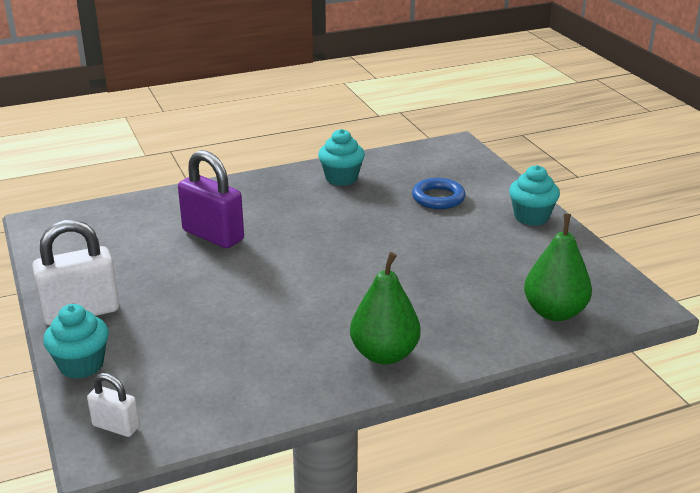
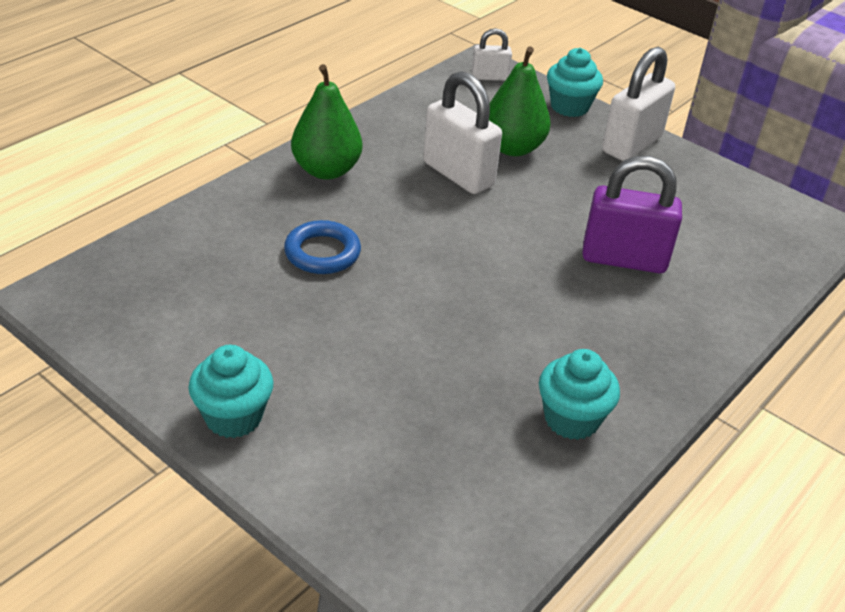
camera: 150 degrees right, 10 degrees up
blue ring [412,178,466,209] -> blue ring moved to [284,220,361,274]
green pear [524,214,592,321] -> green pear moved to [489,46,550,156]
none -> white padlock [423,71,502,194]

